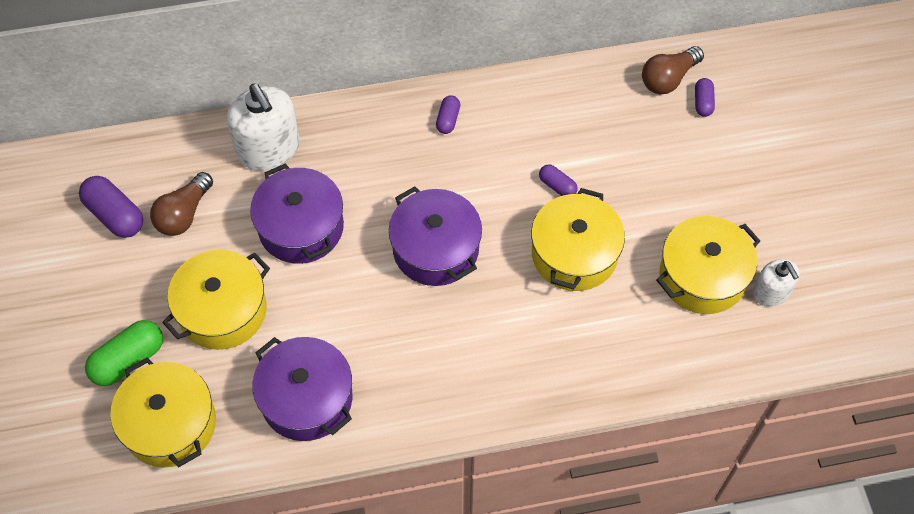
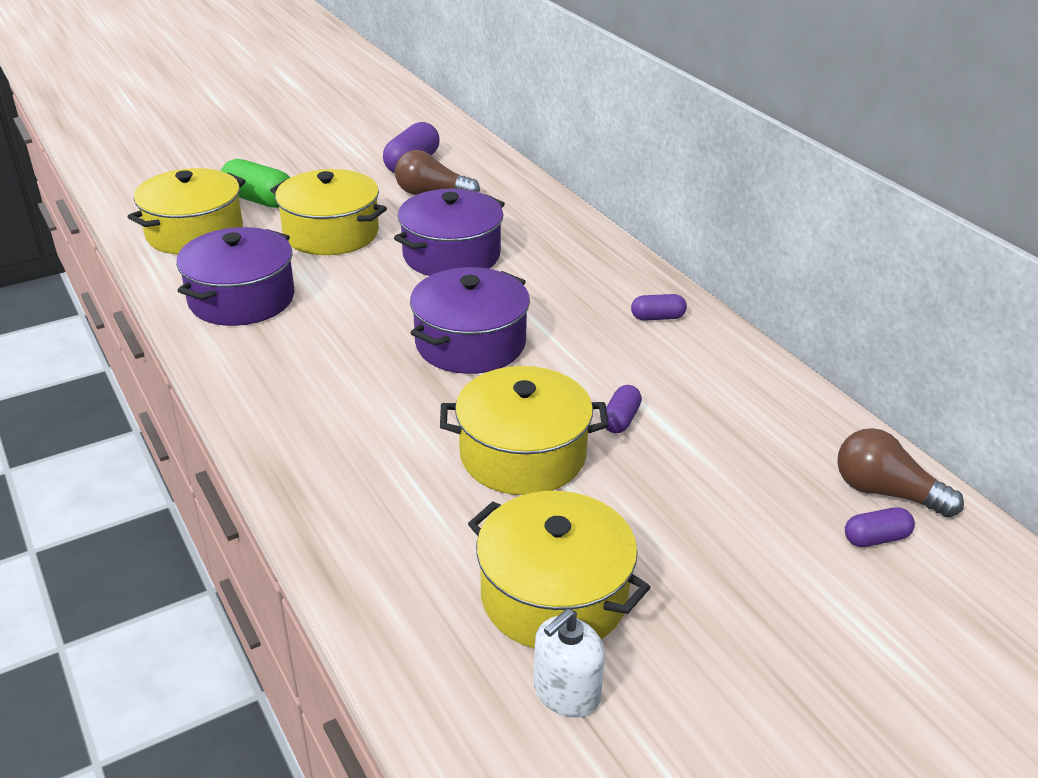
camera: 70 degrees right, 25 degrees down
white soap dispenser [227,84,300,171] -> none

